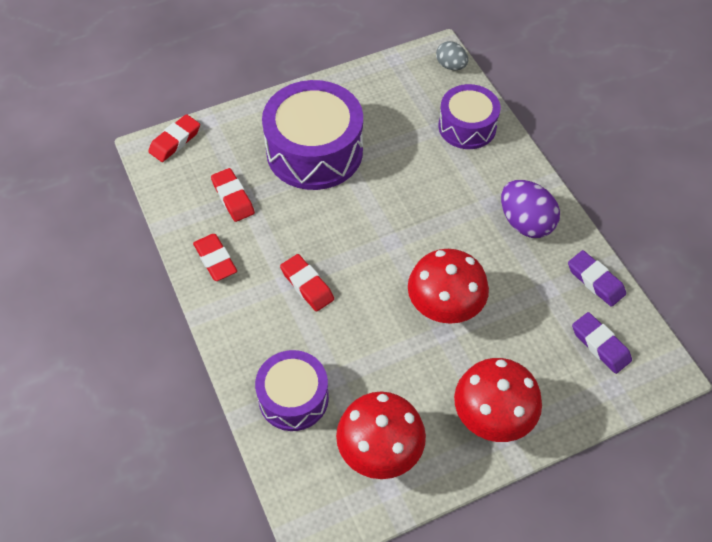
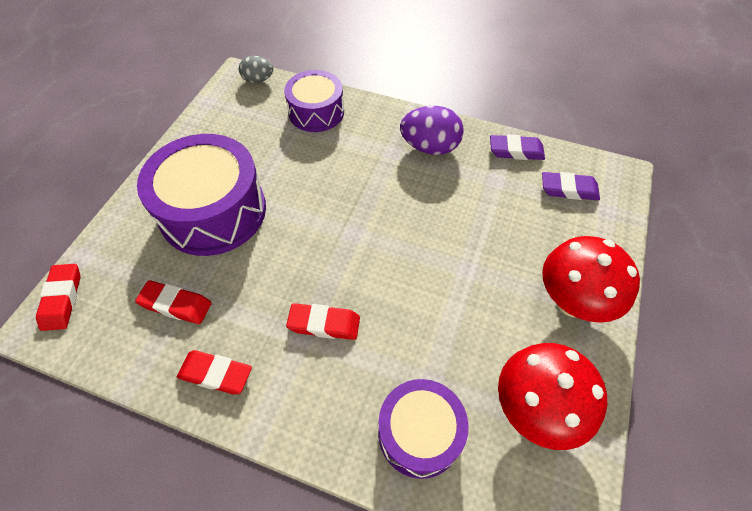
camera: 45 degrees left, 0 degrees up
red mushroom [408,249,489,324] -> none

